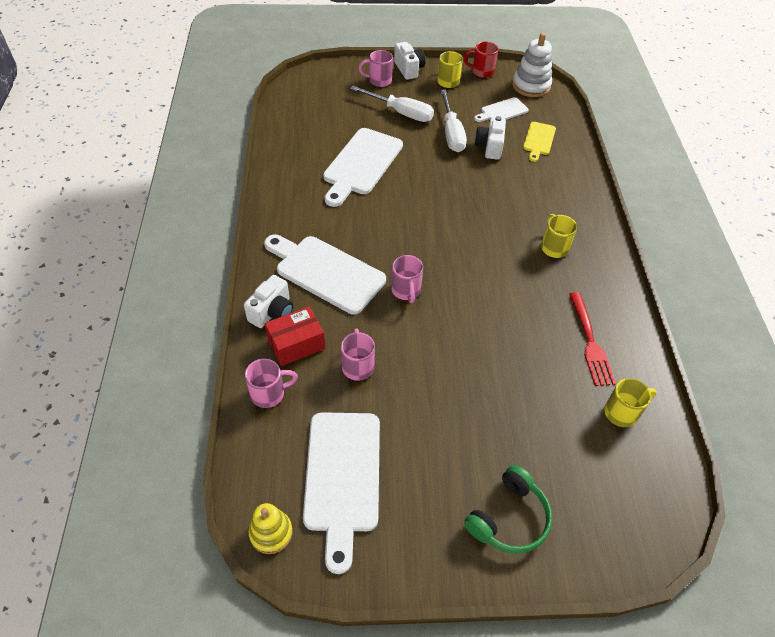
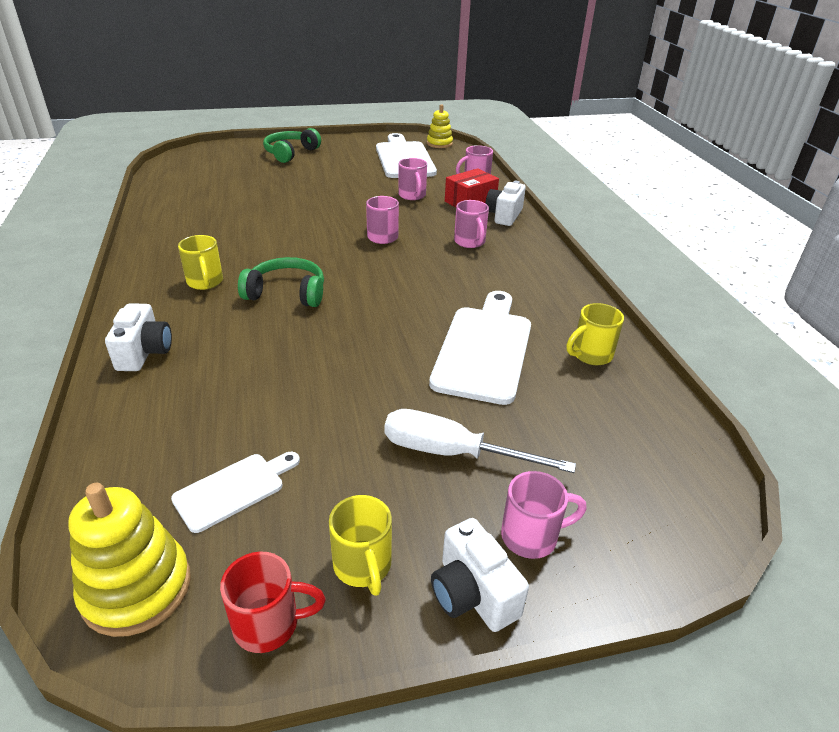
camera: 170 degrees right, 15 degrees down
white cutting board [264,235,386,314] -> pink mug [454,200,489,248]
white screwdriver [440,89,467,152] -> none
white camera [475,116,506,160] -> white camera moved to [105,304,172,371]
white stacking toy [512,33,552,97] -> yellow stacking toy [68,483,191,637]
yellow cutting board [523,122,556,162] -> none
red fork [569,292,616,386] -> none
yellow mug [604,378,657,427] -> yellow mug moved to [566,303,624,365]
none -> green headphones [238,257,324,307]

